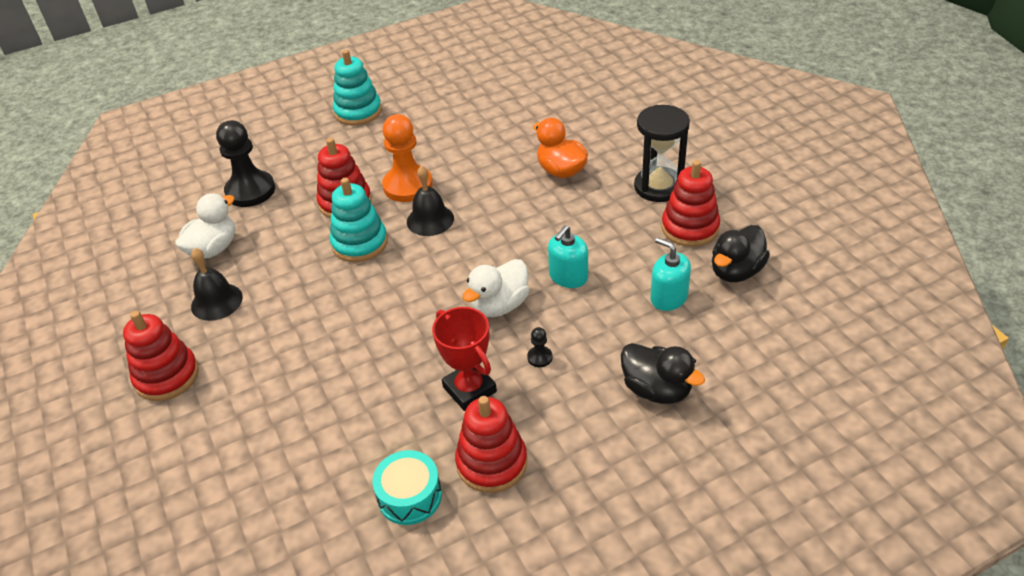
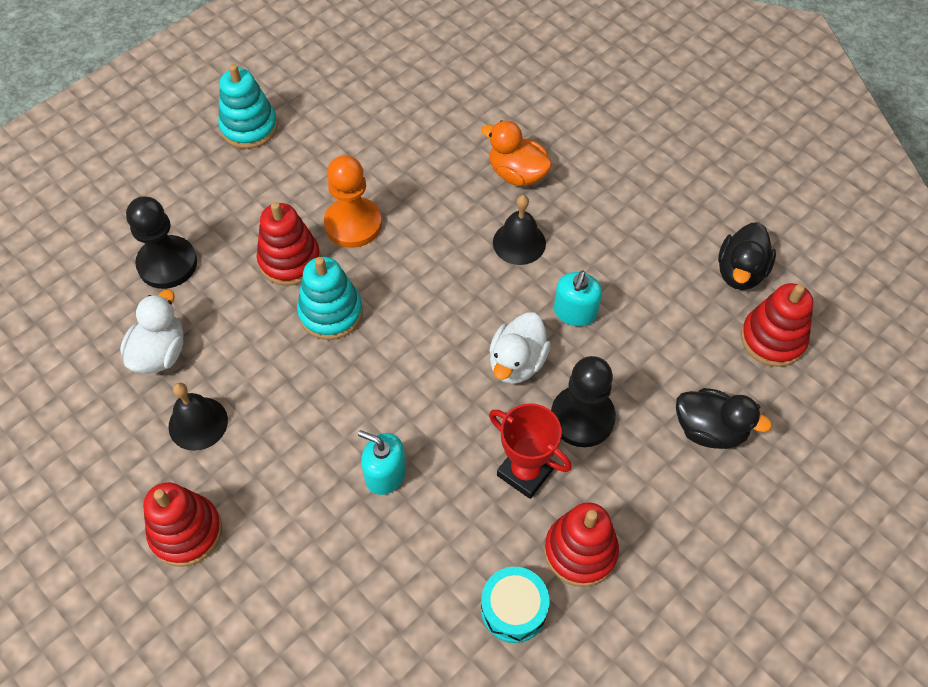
camera: 20 degrees left, 15 degrees up
black bell [407,166,454,236] -> black bell moved to [493,195,546,265]
black pawn [527,327,553,367] -> black pawn [551,356,616,447], size x2.43
black hourglass [634,105,690,202] -> none
turquoise soap dispenser [650,238,691,311] -> turquoise soap dispenser moved to [358,430,406,495]
red stacking toy [661,160,720,247] -> red stacking toy moved to [741,283,813,367]

